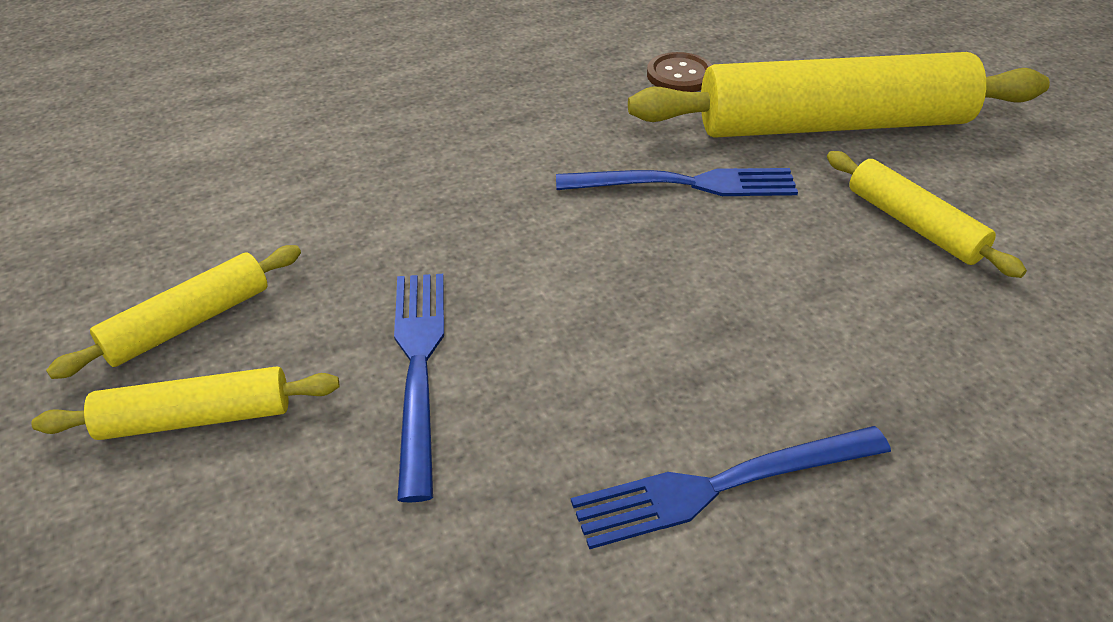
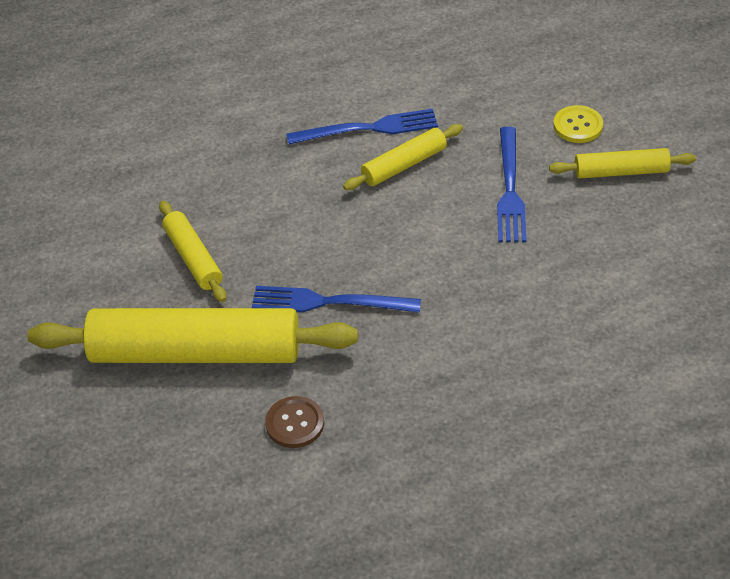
camera: 170 degrees left, 5 degrees up
yellow rolling pin [46,245,301,379] -> yellow rolling pin moved to [343,124,463,190]
none -> yellow button [553,105,603,143]

